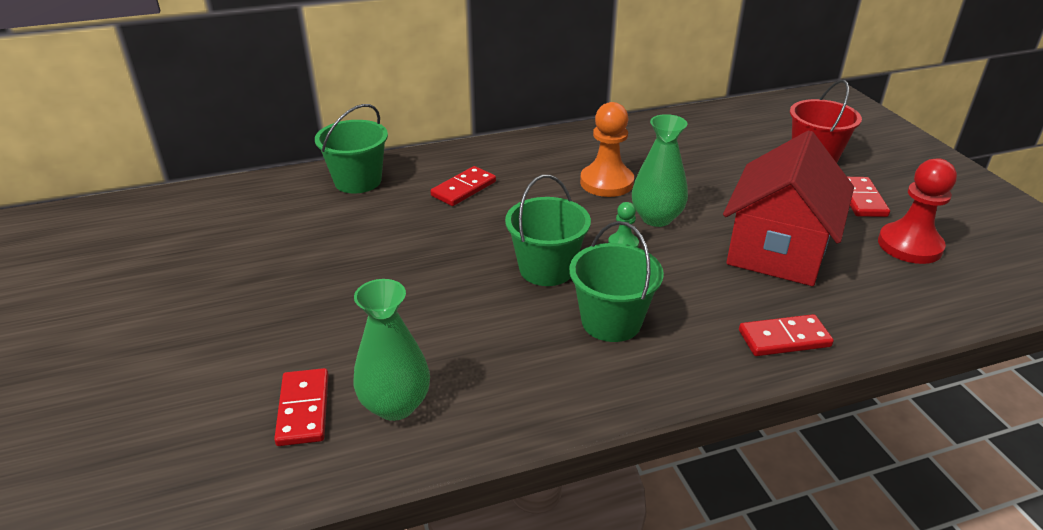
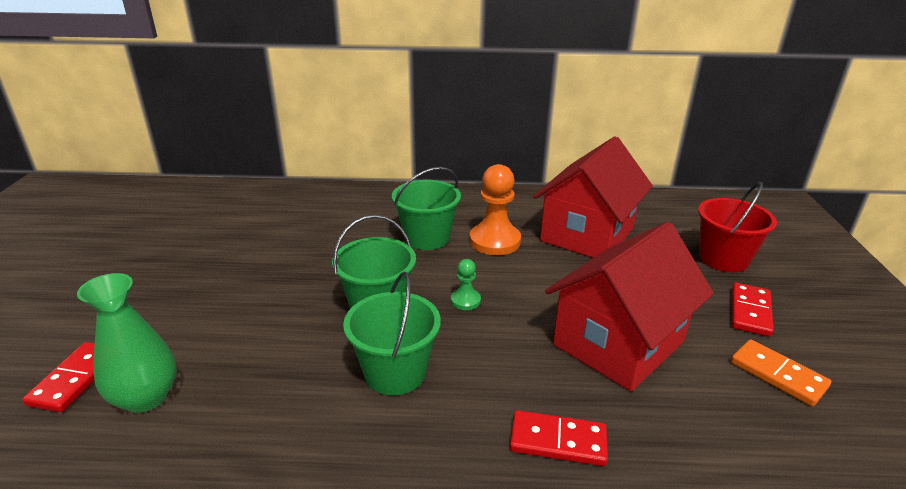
camera: 20 degrees right, 5 degrees down
green bucket [315,104,388,193] -> green bucket moved to [392,167,461,250]
red domino [430,166,496,206] -> none
green vase [632,114,688,227] -> none
red pawn [878,158,957,264] -> orange domino [731,339,831,406]
none -> red house [533,136,653,258]

